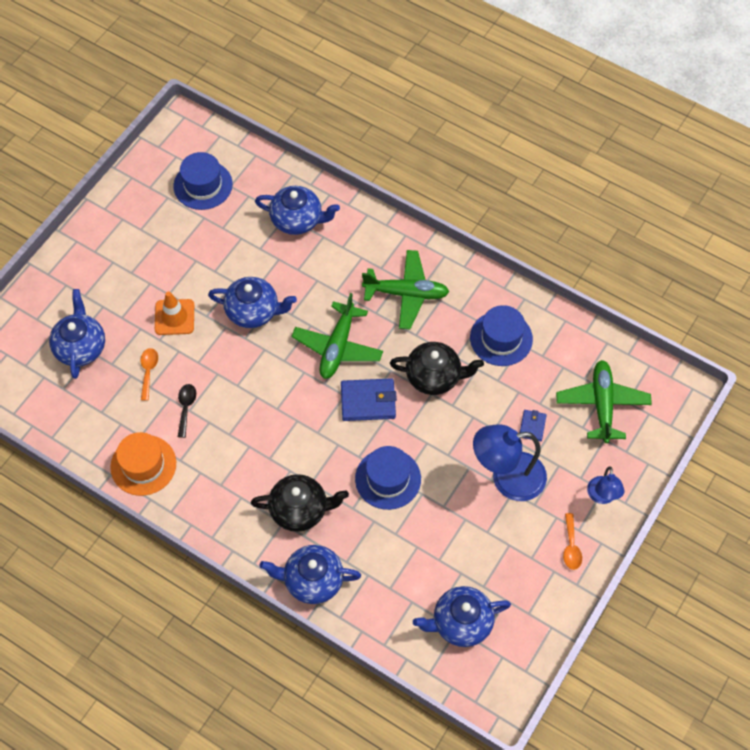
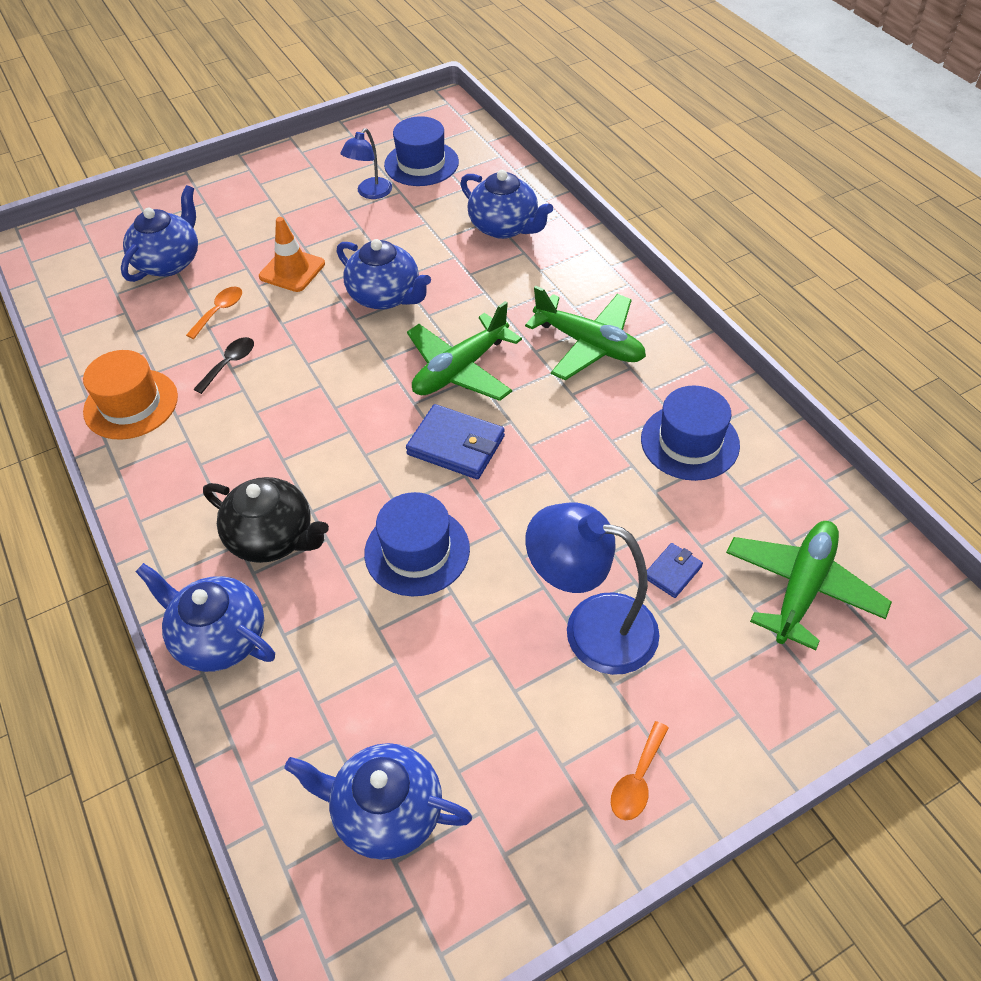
camera: 30 degrees right, 10 degrees down
black teapot [390,342,484,395] -> none
blue lamp [587,466,624,504] -> blue lamp moved to [340,128,392,199]

